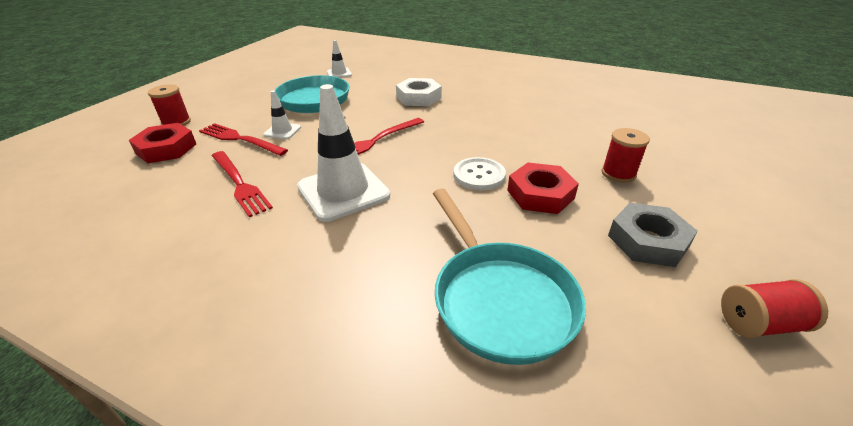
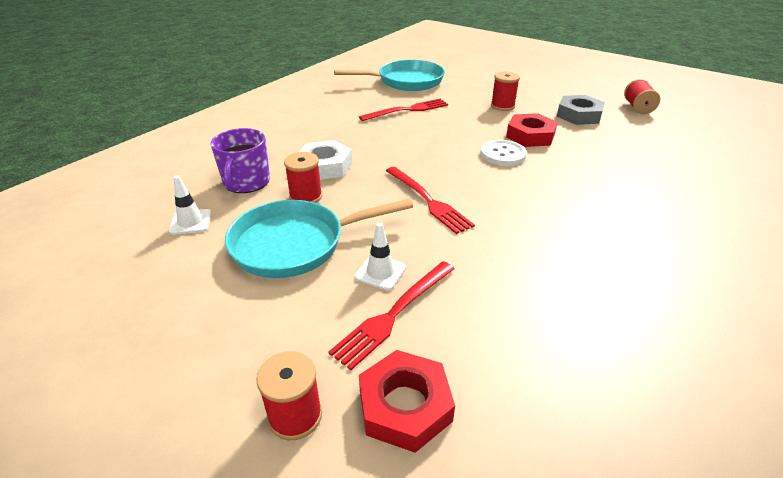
camera: 80 degrees left, 0 degrees up
red fork [212,151,273,217] -> red fork moved to [359,99,448,121]
white traffic cone [297,84,390,222] -> none
turquoise pan [433,189,586,365] -> turquoise pan moved to [334,60,445,91]
none -> purple mug [210,128,270,193]
none -> red spool [284,152,322,203]

